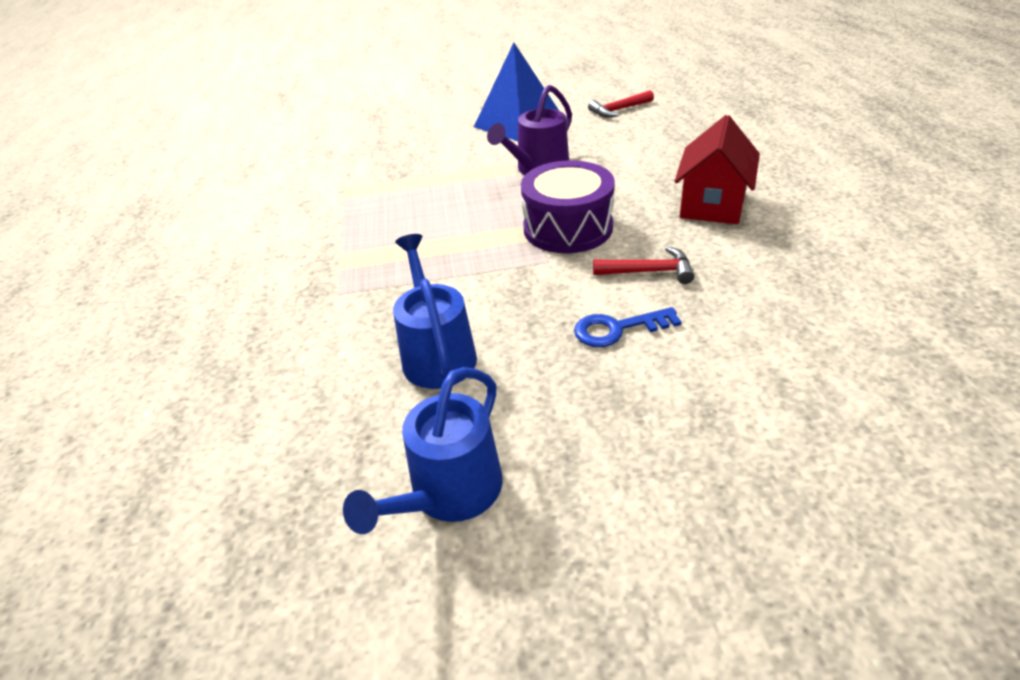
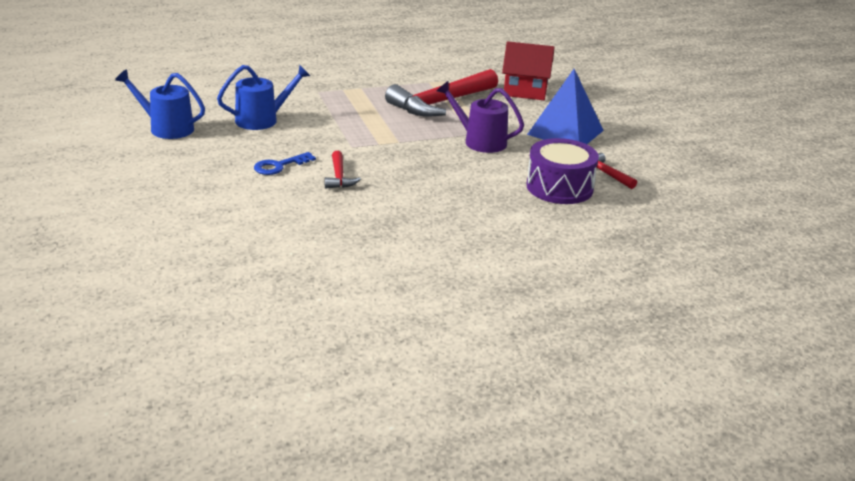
camera: 75 degrees right, 10 degrees down
purple drum [521,160,615,253] -> purple drum moved to [526,138,599,204]
blue key [574,307,682,347] -> blue key turned 105 degrees counterclockwise [254,152,316,175]
red house [675,115,760,224] -> red house moved to [502,41,554,100]
none -> red hammer [385,69,498,117]

